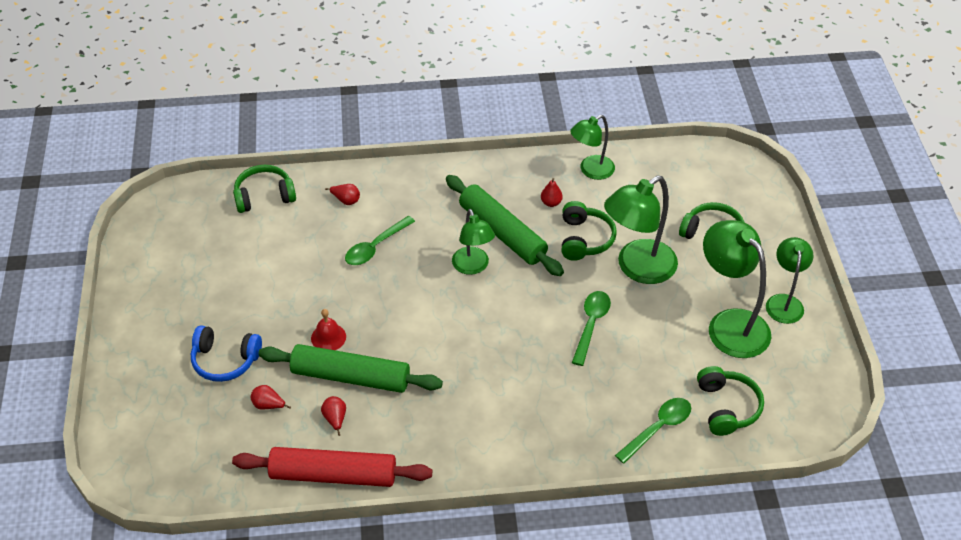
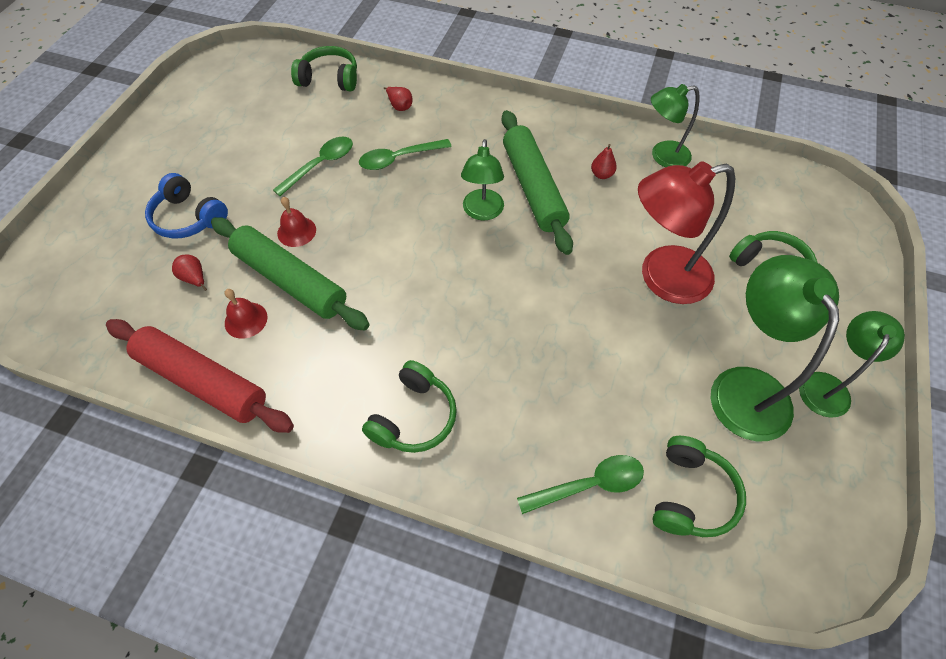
camera: 25 degrees right, 10 degrees up
red pear [321,396,346,436] -> red bell [225,289,268,339]
green headphones [561,201,617,261] -> green headphones moved to [362,360,457,453]
green spoon [572,291,611,366] -> green spoon moved to [273,137,353,196]
green lamp [604,176,678,284] -> red lamp [638,161,735,304]

